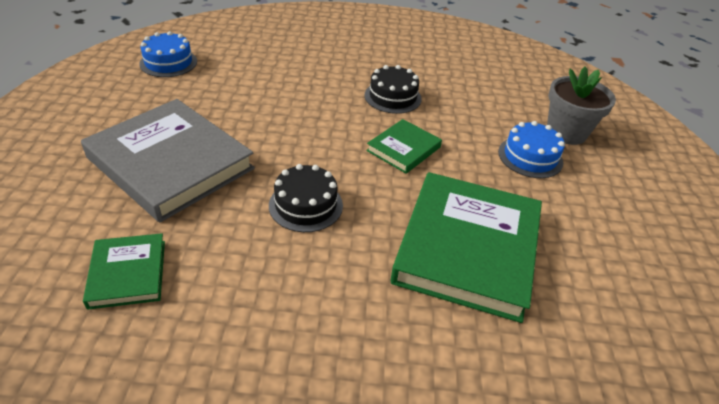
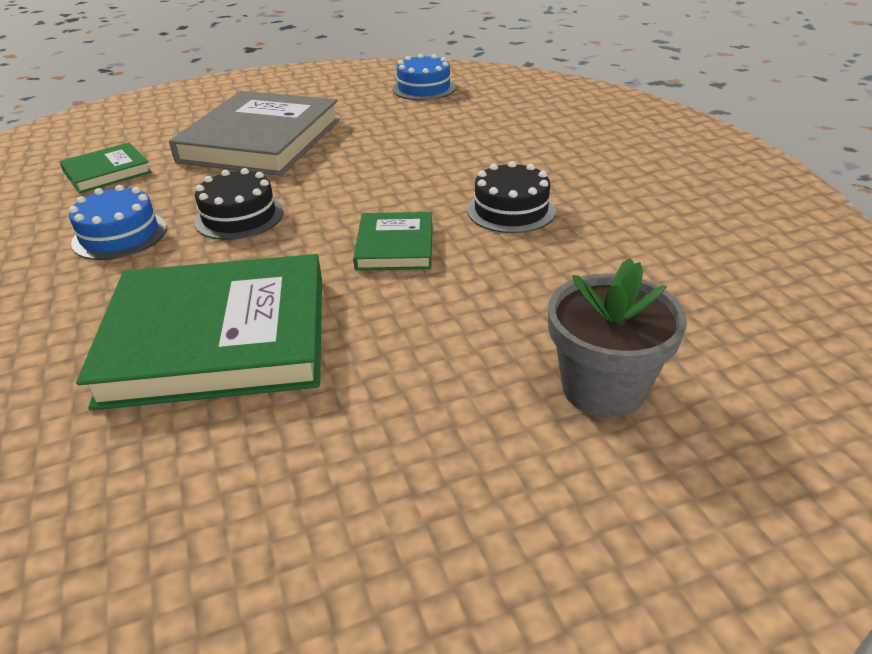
camera: 70 degrees right, 5 degrees down
green book [366,119,442,174] -> green book turned 75 degrees clockwise [353,212,433,271]
blue cake [498,121,565,178] -> blue cake moved to [69,185,167,260]

